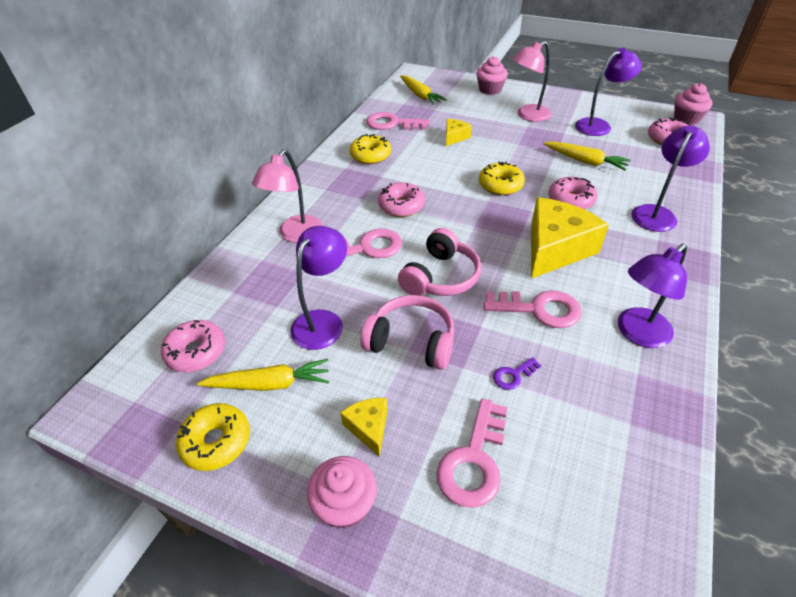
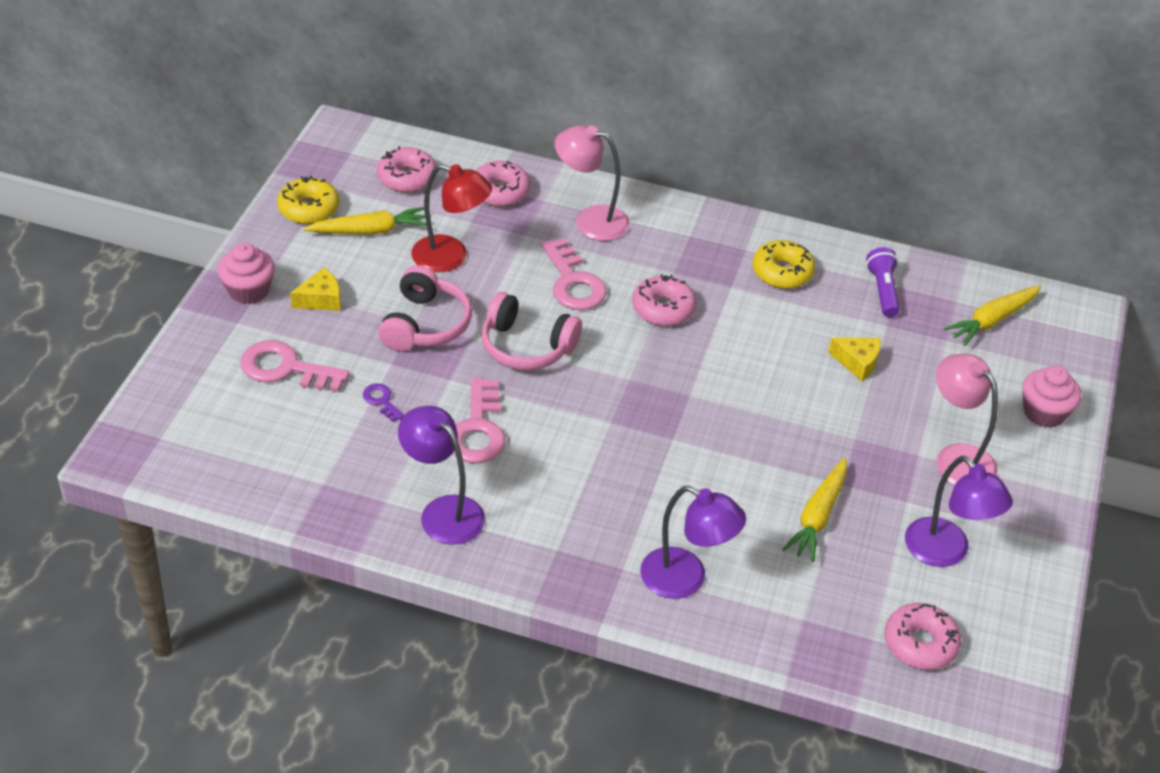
camera: 80 degrees right, 0 degrees up
yellow carrot [197,359,329,391] -> yellow carrot turned 90 degrees counterclockwise [303,207,427,235]
purple lamp [290,226,347,350] -> red lamp [411,164,492,272]
pink key [366,112,430,130] -> purple flashlight [866,247,900,317]
yellow donut [479,161,525,195] -> none
yellow cheese [531,197,609,279] -> none
pink donut [548,177,597,210] -> pink donut moved to [475,161,530,207]
pink cupcake [674,83,713,125] -> none

